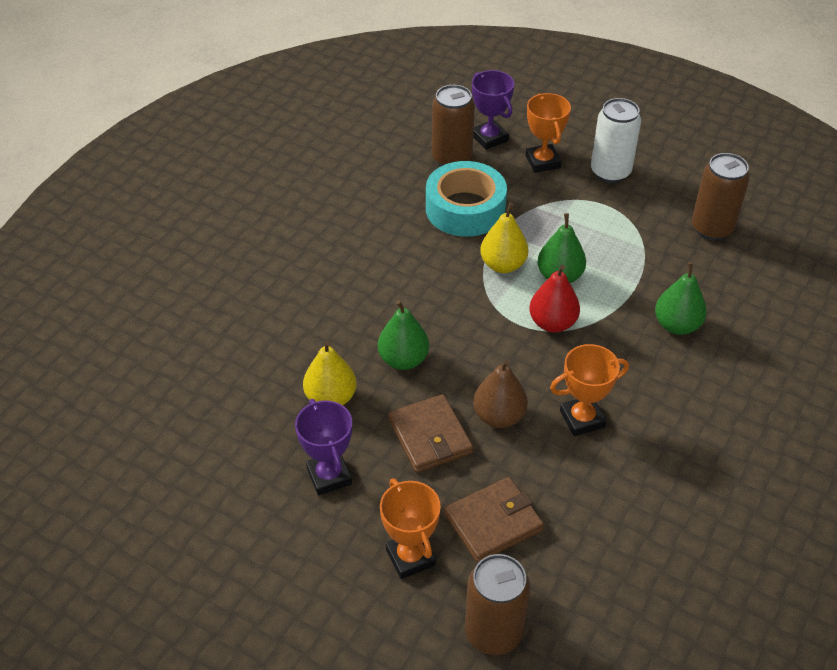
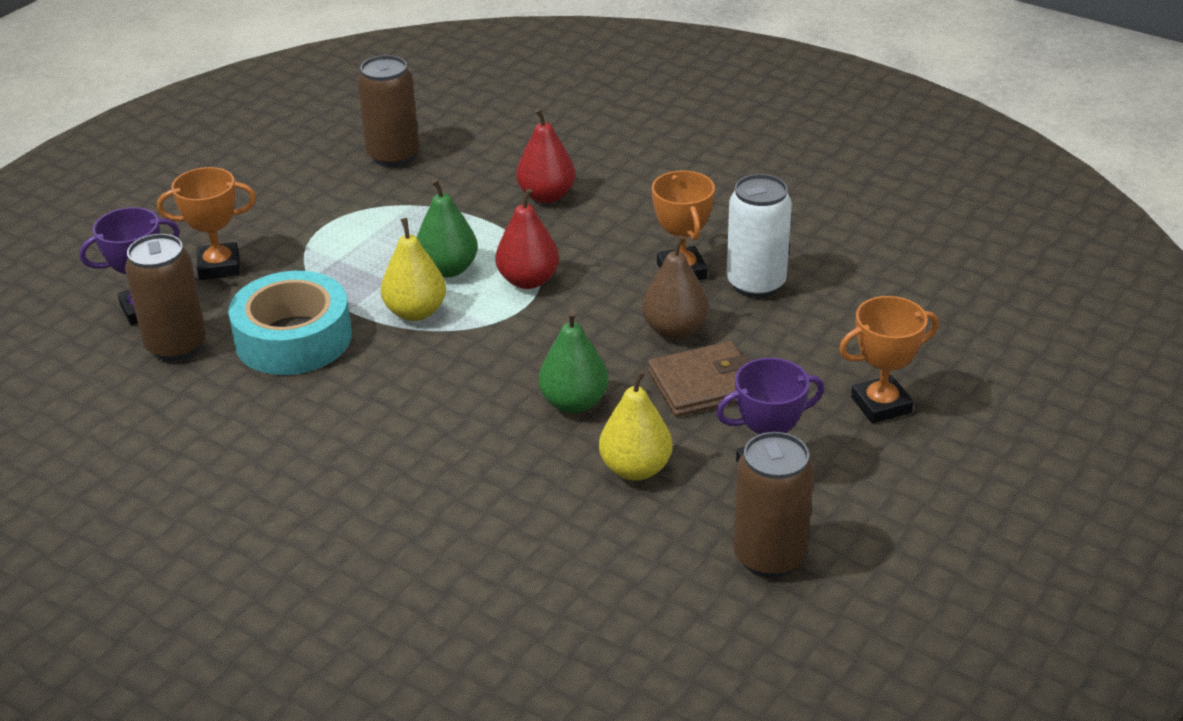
camera: 85 degrees left, 10 degrees down
brown wallet [444,477,544,563] -> none
brown can [465,554,530,655] -> brown can moved to [733,432,814,578]
white can [591,98,641,183] -> white can moved to [727,174,792,298]
green pear [655,262,707,335] -> red pear [516,108,575,203]

